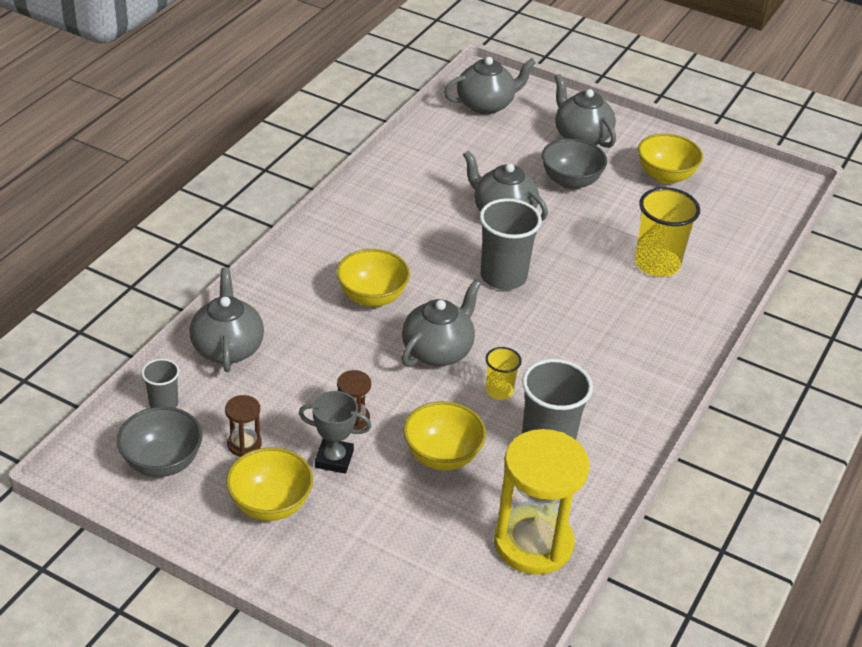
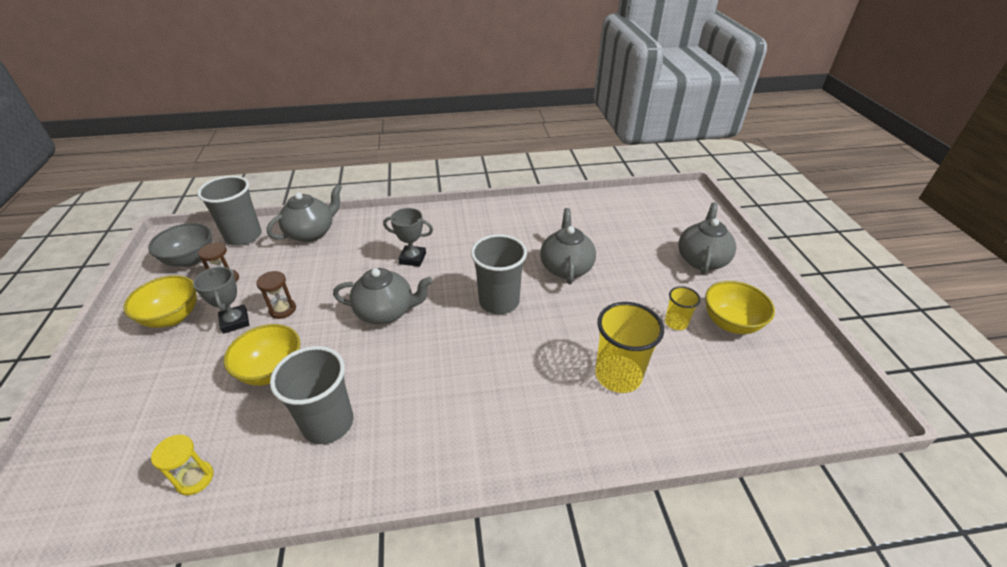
camera: 55 degrees right, 0 degrees up
grey cup [142,359,179,408] -> grey cup [197,176,262,245], size x1.85
yellow bowl [336,249,410,307] -> grey trophy [383,208,433,267]
grey teapot [444,57,536,114] -> none
yellow cup [486,347,522,400] -> yellow cup moved to [665,286,701,330]
yellow hourglass [494,429,589,575] -> yellow hourglass [151,435,214,495], size x0.45
grey bowl [542,138,607,190] -> none

